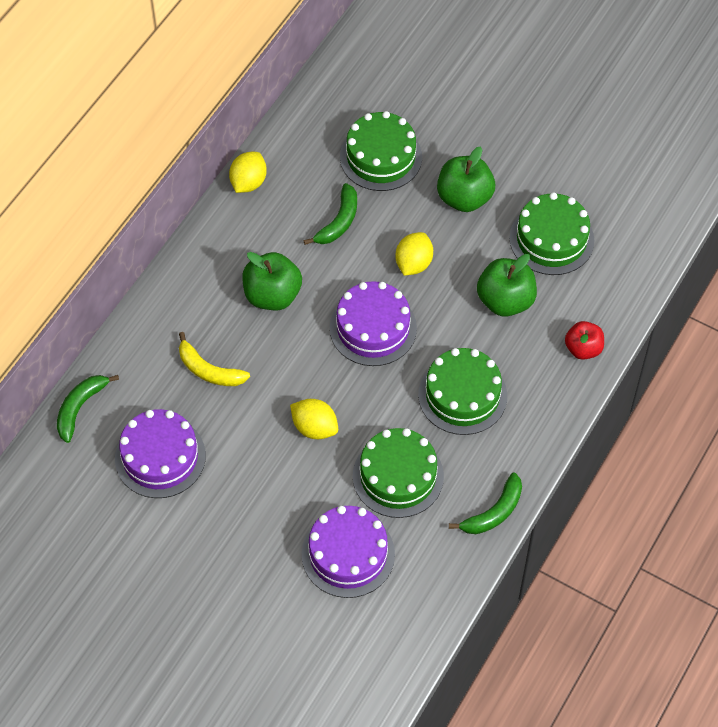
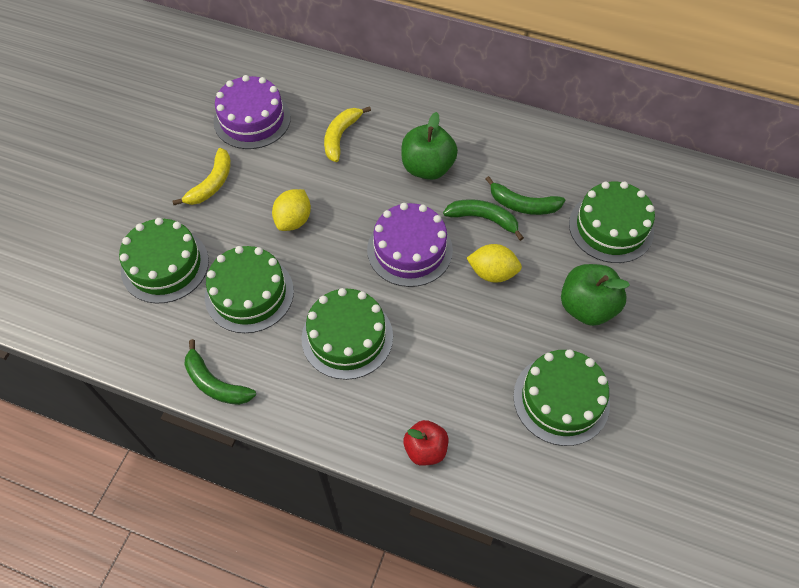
camera: 80 degrees right, 0 degrees up
green banana [57,375,119,443] -> green banana moved to [443,199,524,241]
yellow lemon [229,152,267,193] -> none
purple cake [302,506,395,598] -> green cake [119,218,209,303]
green apple [477,254,537,317] -> none
none -> yellow banana [172,148,231,205]

